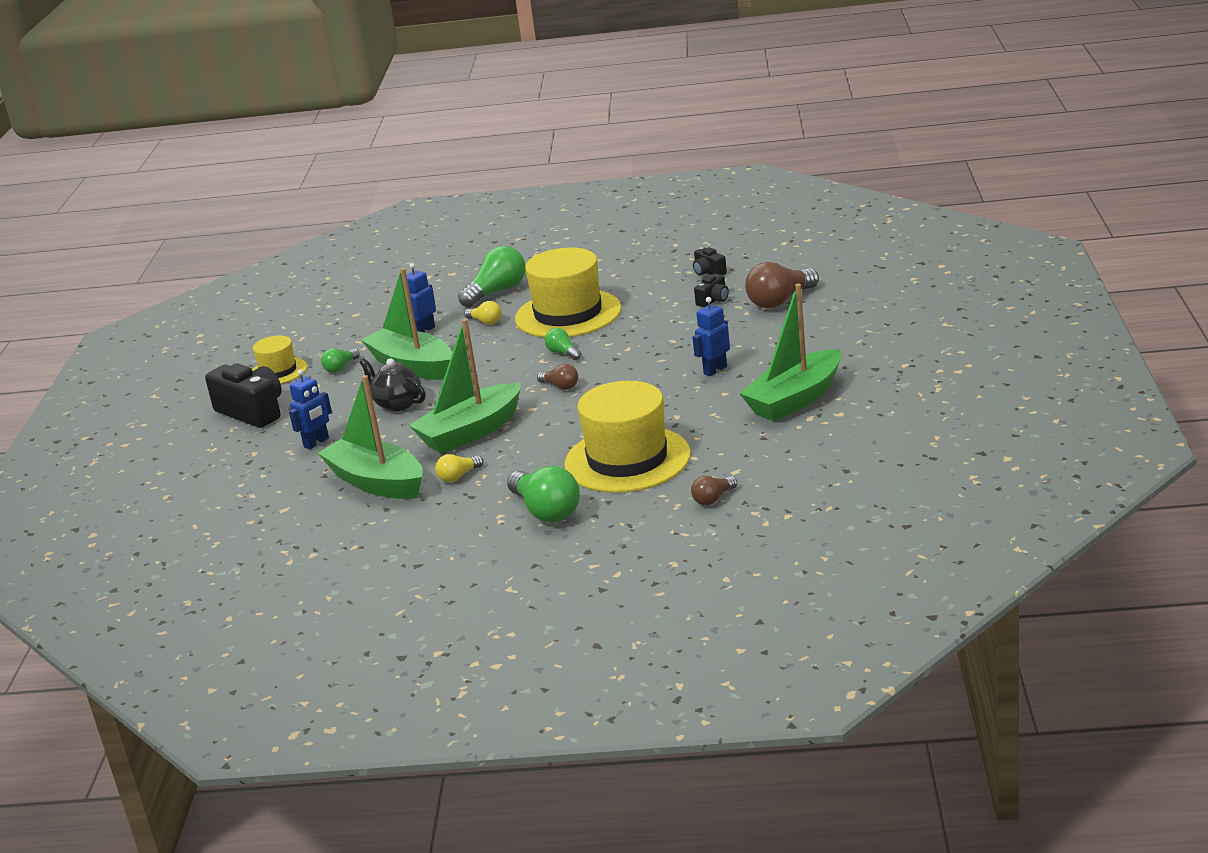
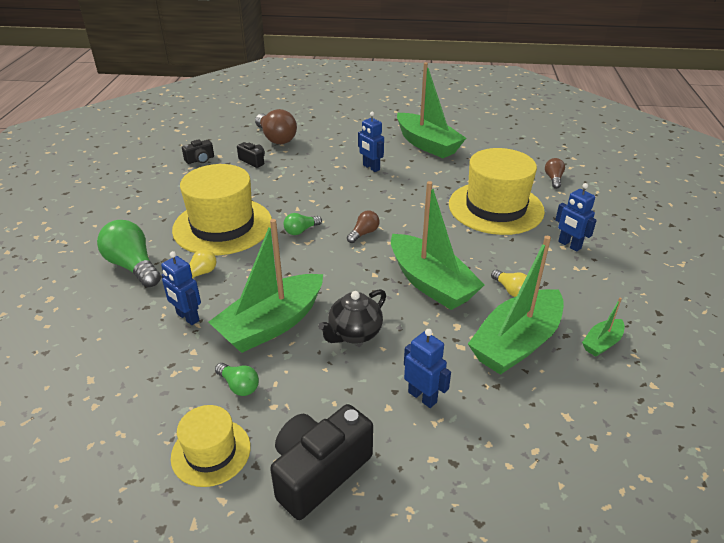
camera: 90 degrees left, 10 degrees up
green light bulb [507,466,580,522] -> blue robot [555,183,597,252]
brown light bulb [691,476,738,505] -> brown light bulb turned 135 degrees counterclockwise [545,158,565,189]
none -> green boat [582,297,625,357]

